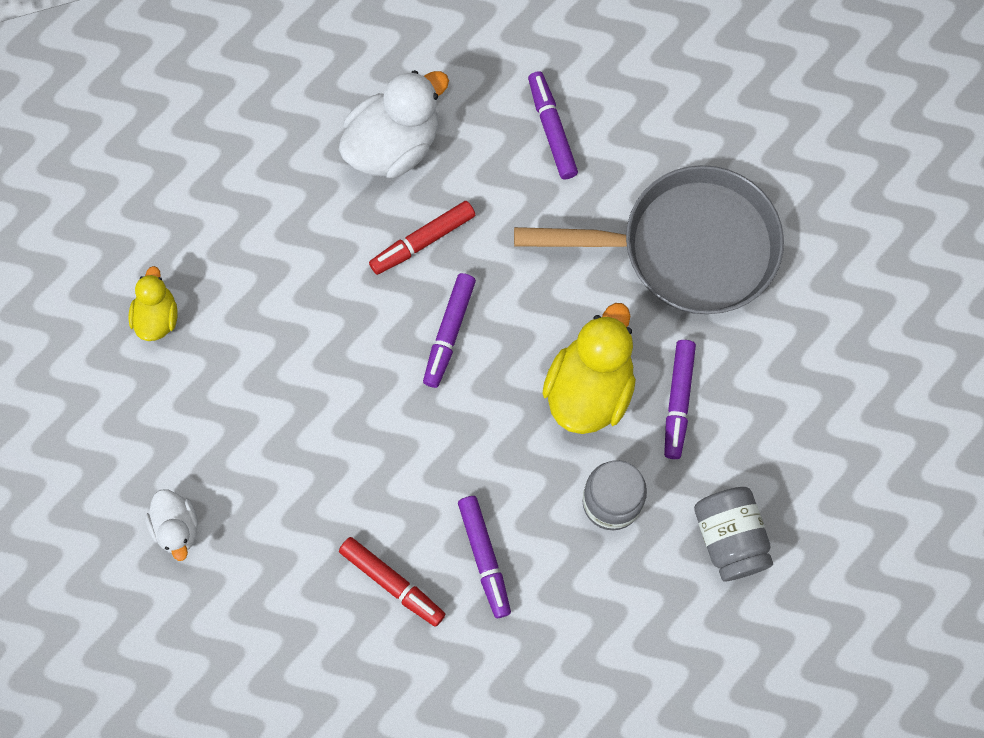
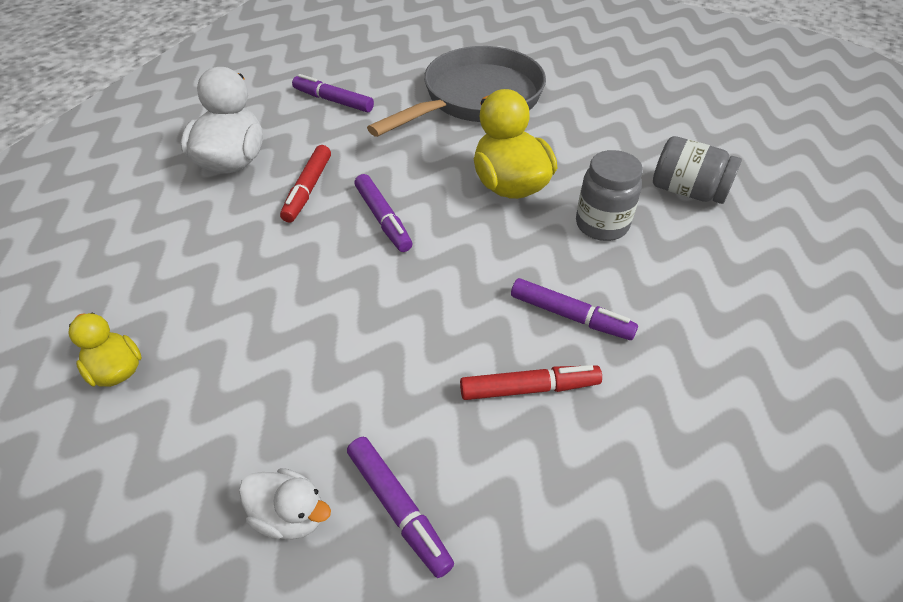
camera: 45 degrees left, 25 degrees down
purple marker [664,340,696,459] -> purple marker moved to [347,437,454,578]

